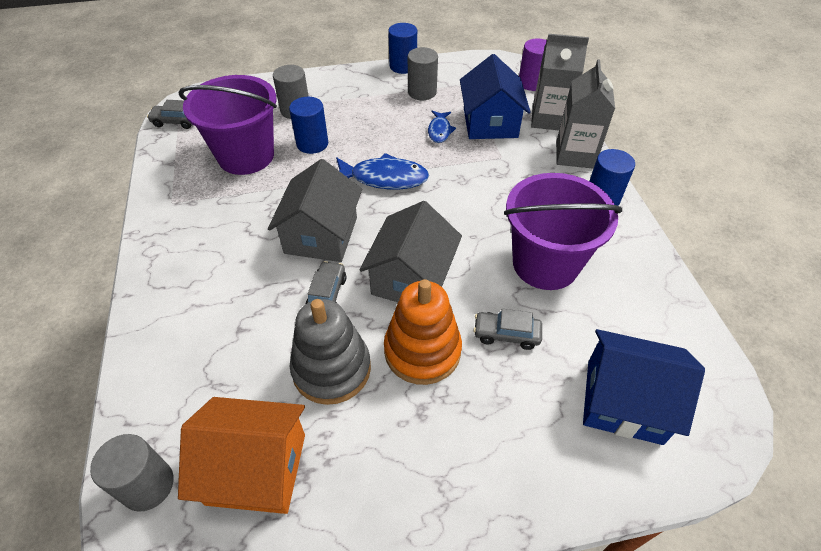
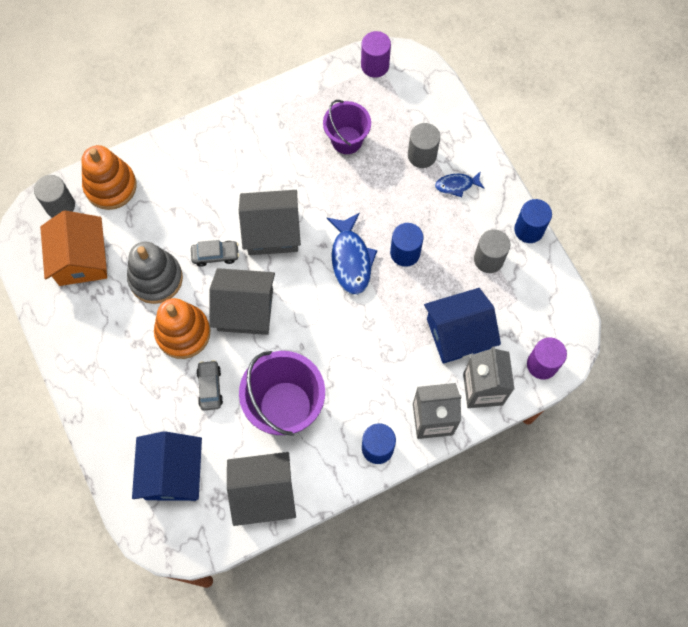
camera: 75 degrees right, 20 degrees up
grey car [147,100,193,129] -> purple cylinder [361,31,391,78]
purple bucket [179,75,277,175] -> purple bucket [323,100,371,154], size x0.63
blue cylinder [289,97,328,154] -> blue cylinder moved to [390,223,423,267]
blue fish [428,111,456,143] -> blue fish moved to [435,171,485,197]
none -> orange stacking toy [82,145,137,210]
none -> grey house [227,452,296,526]

